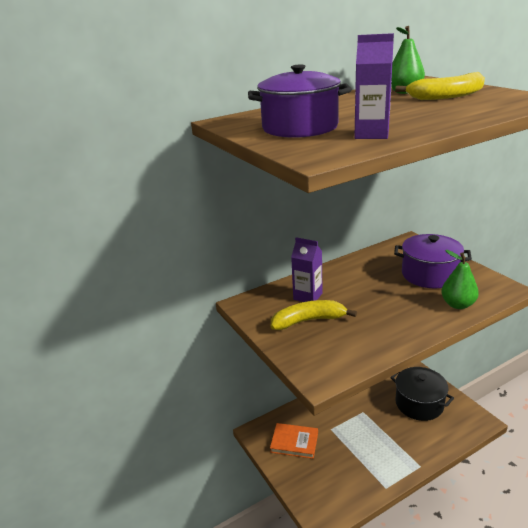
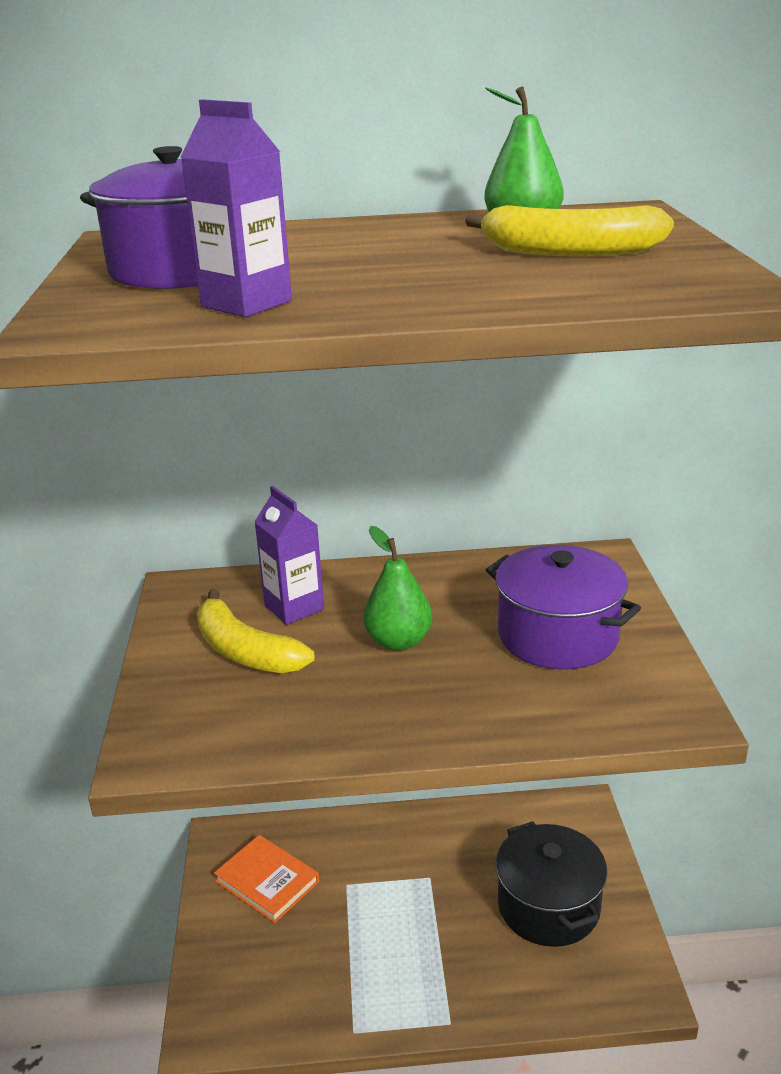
camera: 25 degrees right, 0 degrees up
yellow banana [271,300,357,330] -> yellow banana turned 150 degrees counterclockwise [197,589,315,674]
green pear [441,250,479,309] -> green pear moved to [363,526,432,651]

